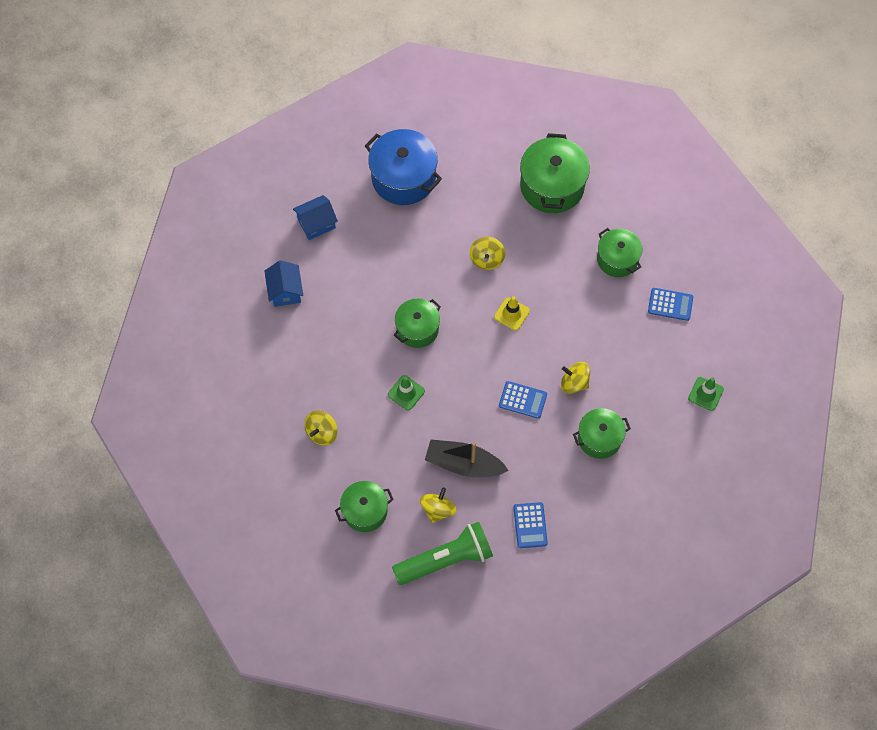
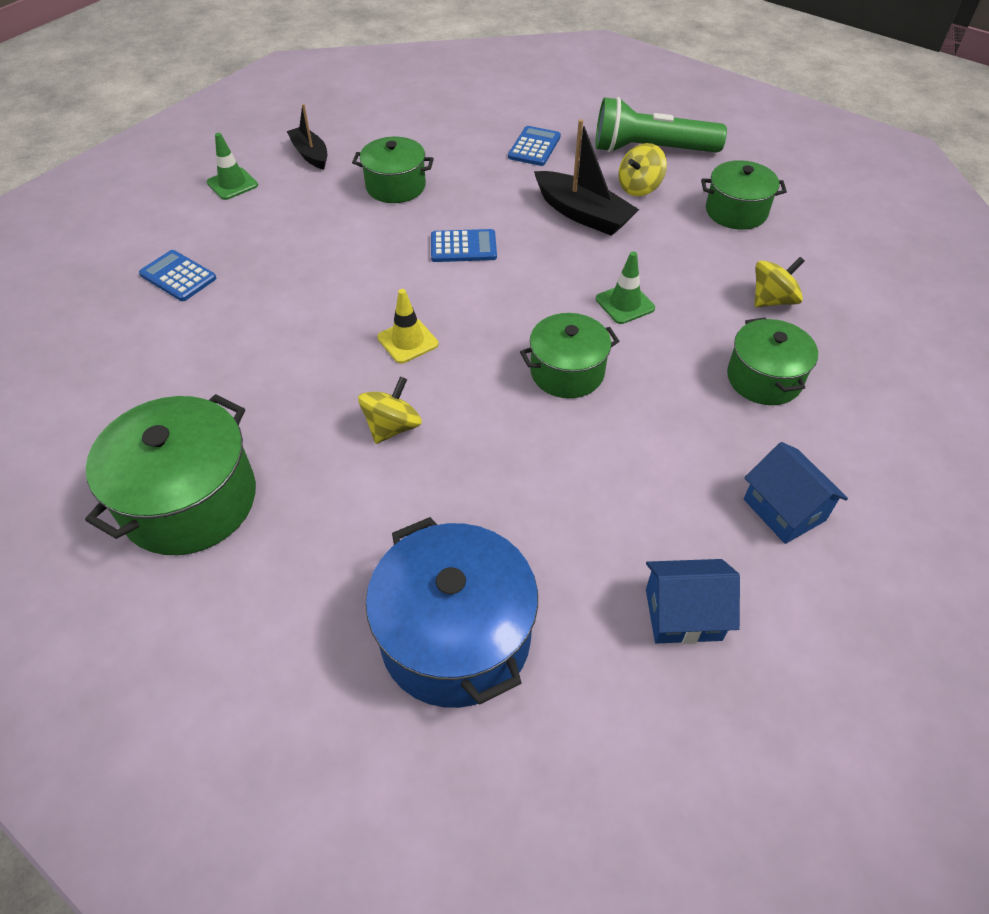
camera: 155 degrees left, 15 degrees down
blue house [264,260,303,307] -> blue house turned 45 degrees counterclockwise [744,442,848,544]
blue calculator [499,381,547,419] -> blue calculator turned 135 degrees clockwise [431,229,497,262]
yellow spinning top [561,362,590,394] -> none
green pot [597,228,642,277] -> green pot moved to [727,318,818,405]
none -> black boat [287,104,327,170]

